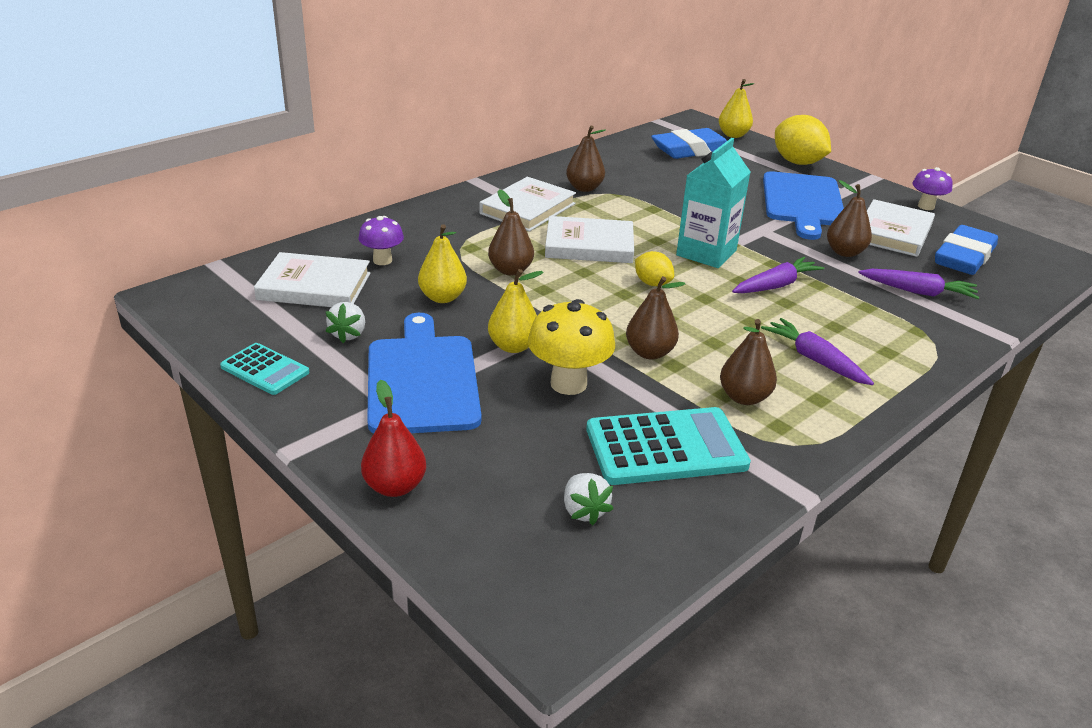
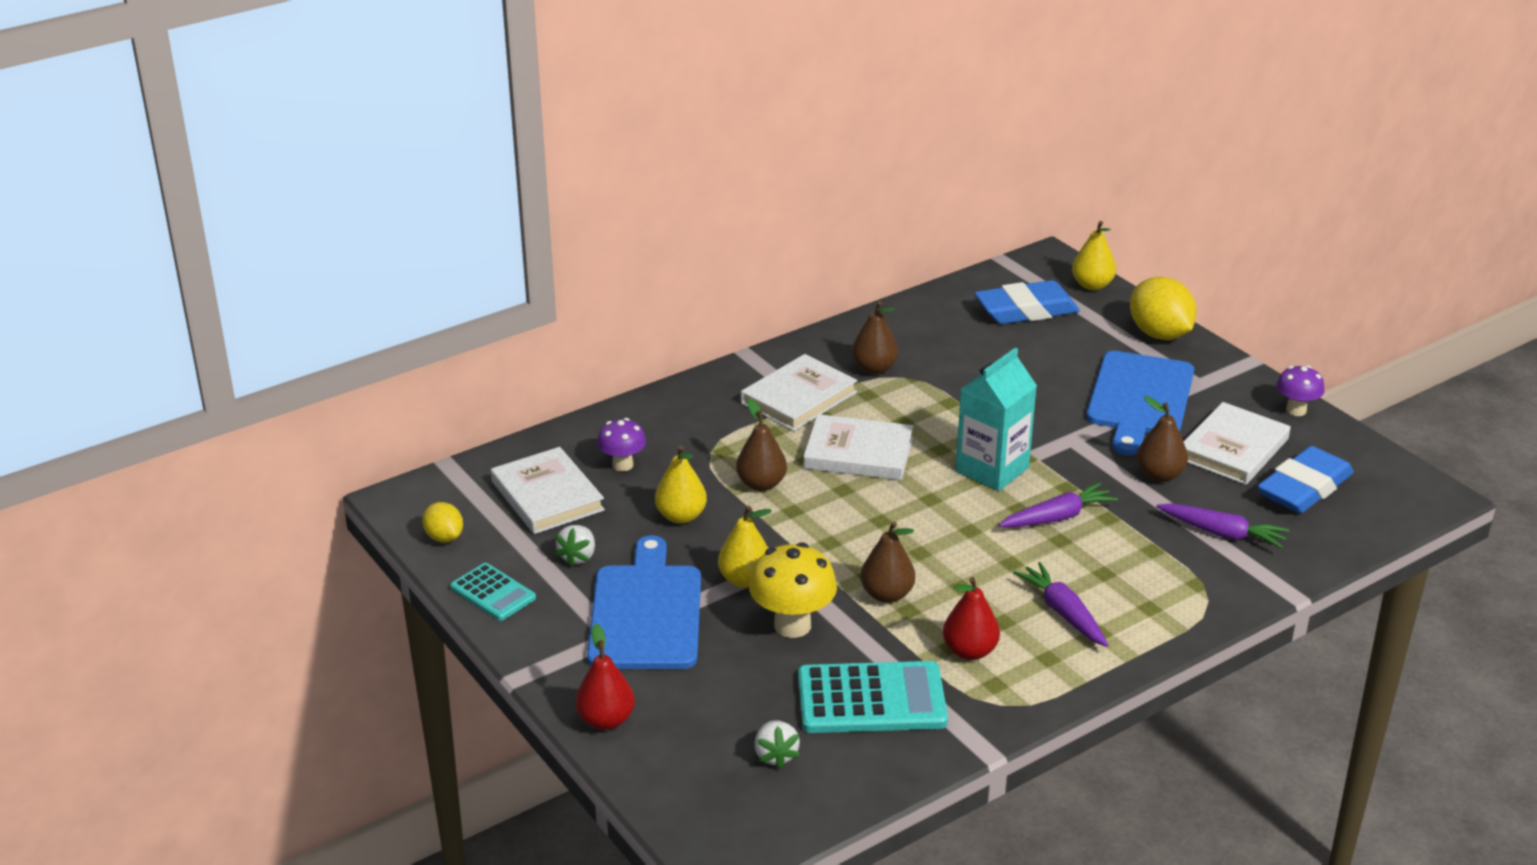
camera: 10 degrees right, 0 degrees up
white book [254,252,370,307] -> white book turned 45 degrees clockwise [491,447,605,534]
yellow lemon [635,251,674,286] -> yellow lemon moved to [422,502,463,542]
brown pear [720,319,777,405] -> red pear [943,577,1000,660]

